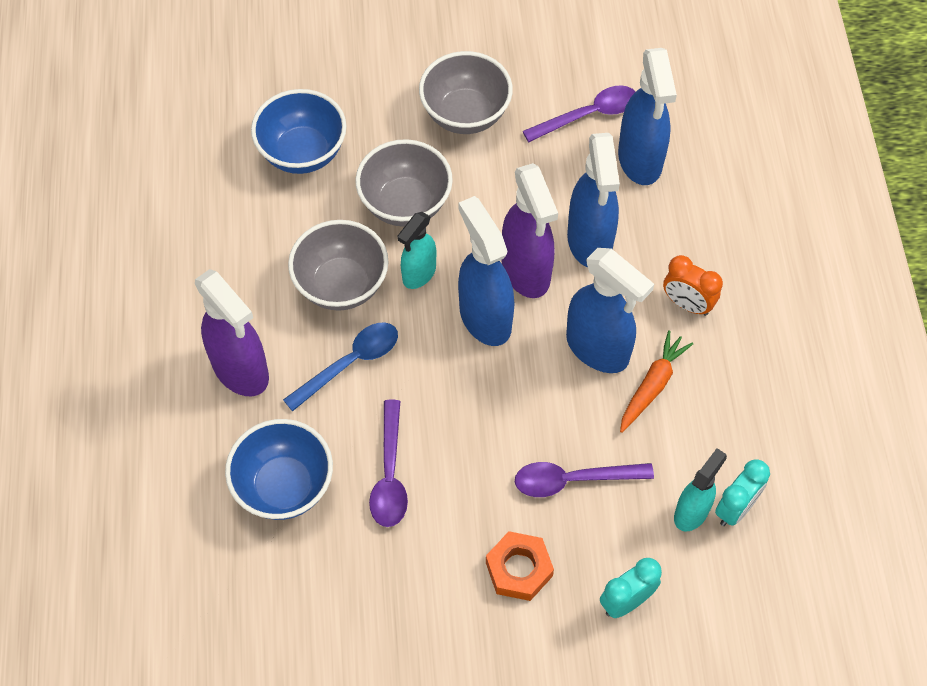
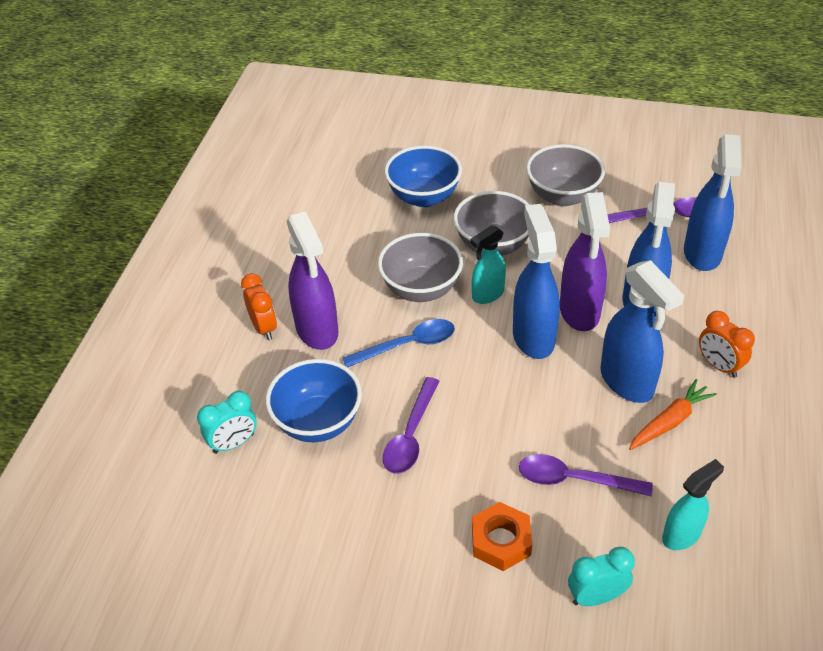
camera: 20 degrees right, 15 degrees down
turquoise clock [715,459,770,526] -> turquoise clock moved to [197,391,257,454]
none -> orange clock [241,273,277,340]

